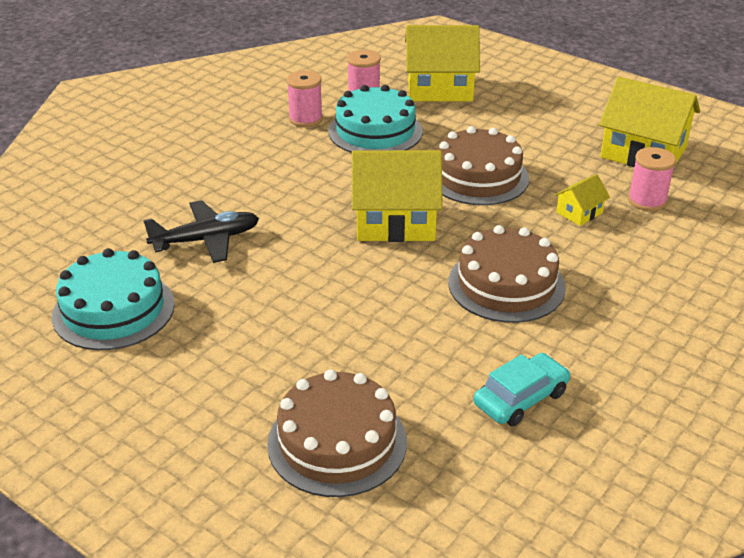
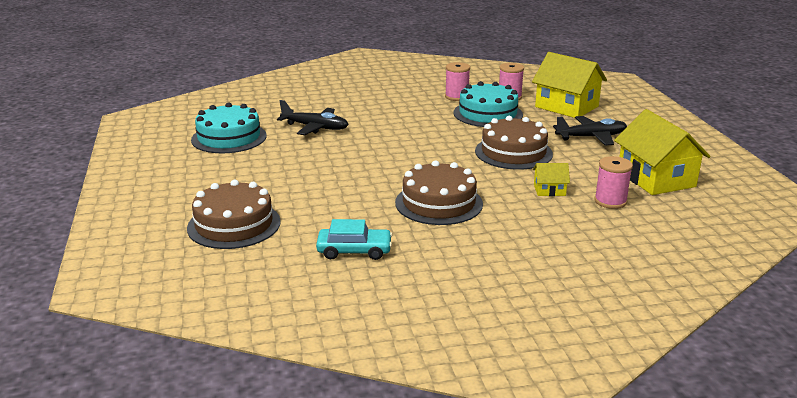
camera: 40 degrees right, 10 degrees down
yellow house [352,150,443,242] -> none
none -> black plane [553,116,627,146]

